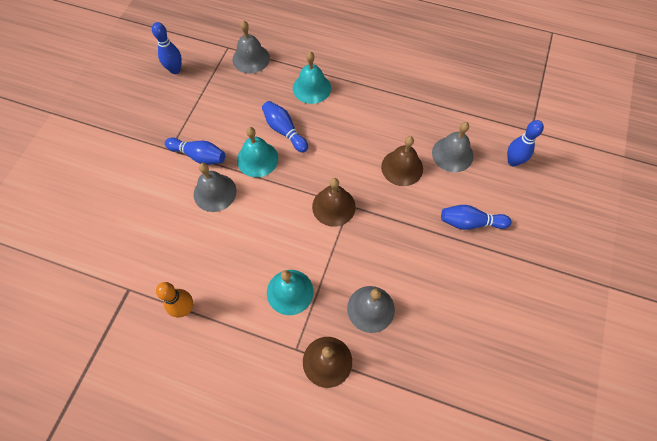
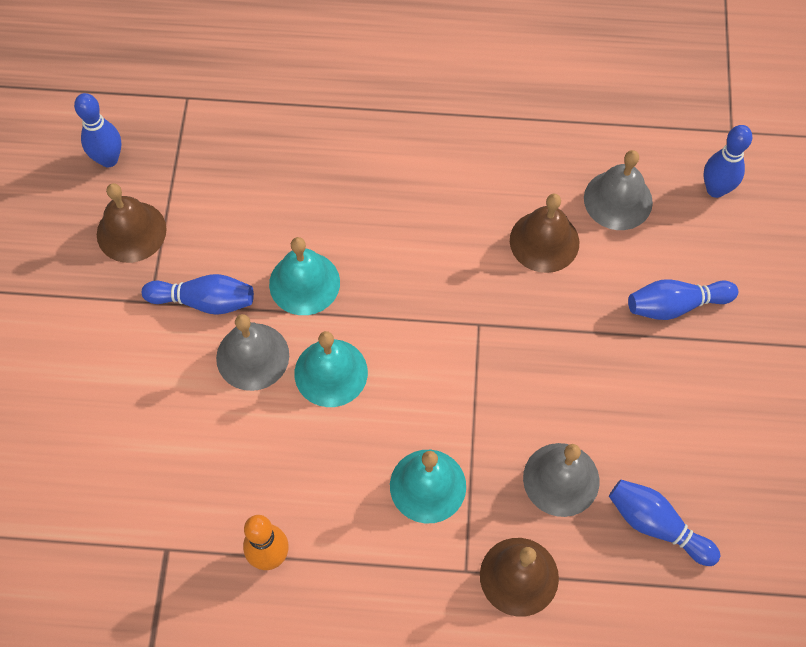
camera: 15 degrees left, 0 degrees up
grey bell [232,20,270,73] -> none
blue bowling pin [262,101,308,153] -> blue bowling pin moved to [609,480,720,566]
turquoise bell [293,52,331,104] -> turquoise bell moved to [294,331,368,407]
brown bell [312,178,356,227] -> brown bell moved to [97,183,167,263]

